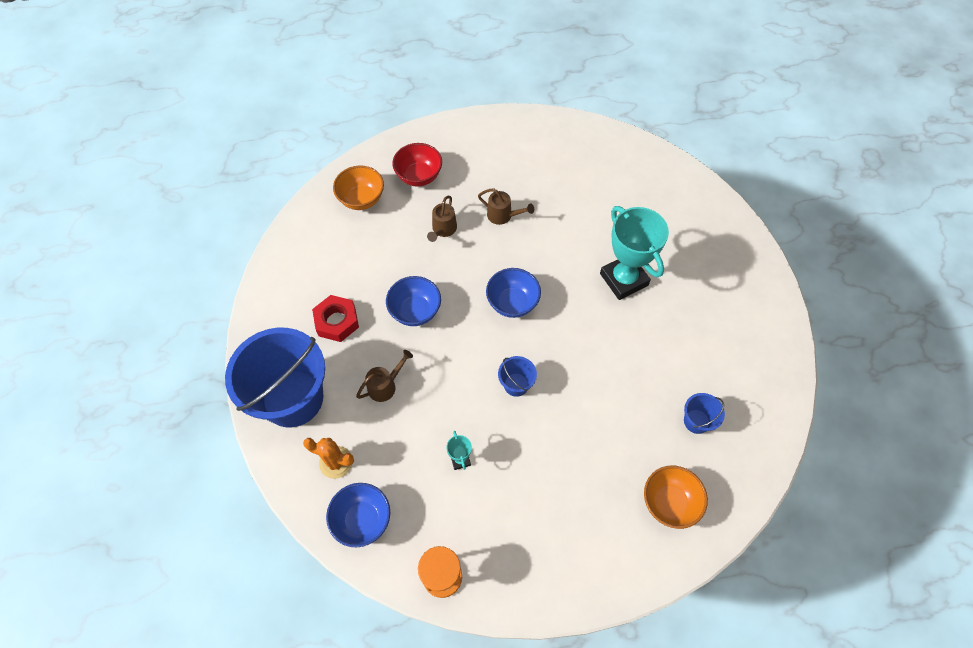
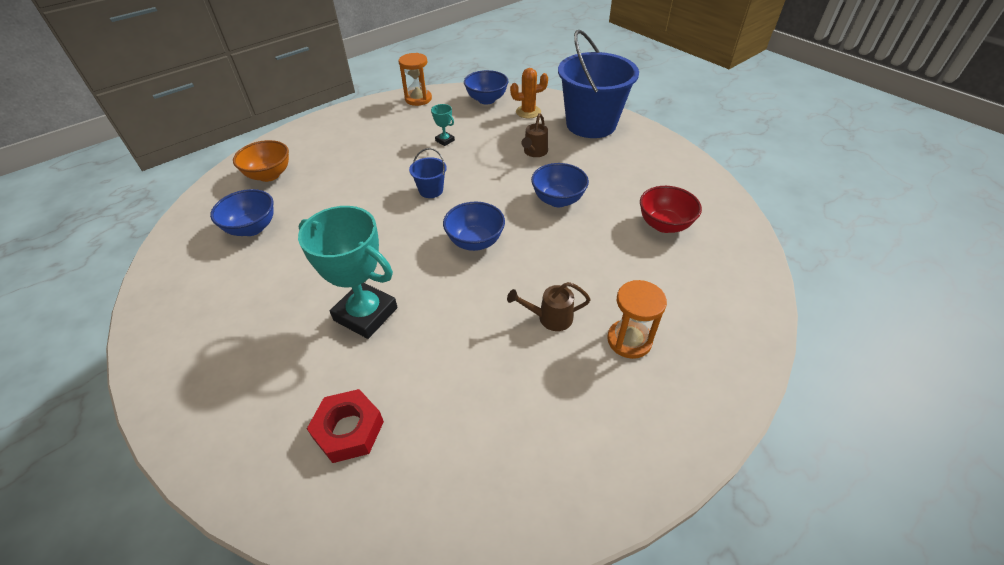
camera: 150 degrees right, 15 degrees down
red nut [312,295,359,342] -> red nut moved to [307,389,384,463]
orange bowl [333,165,384,210] -> none
red bowl [392,143,442,187] -> red bowl moved to [640,186,702,233]
brown watering can [427,196,457,242] -> none
blue bucket [684,393,725,434] -> blue bowl [210,189,274,236]
none -> orange hourglass [607,280,667,359]

